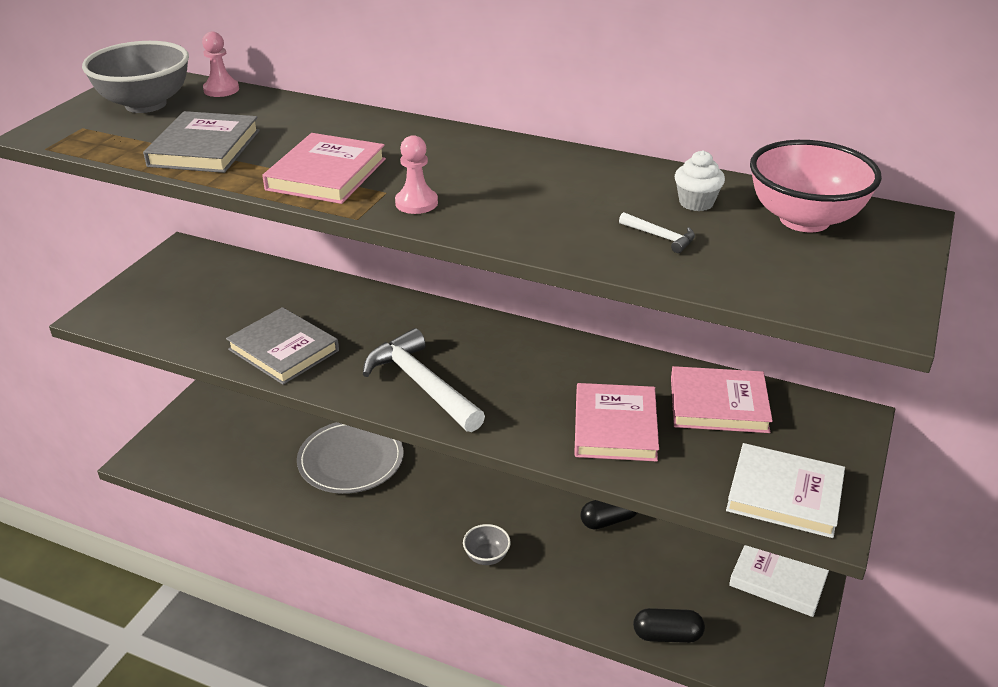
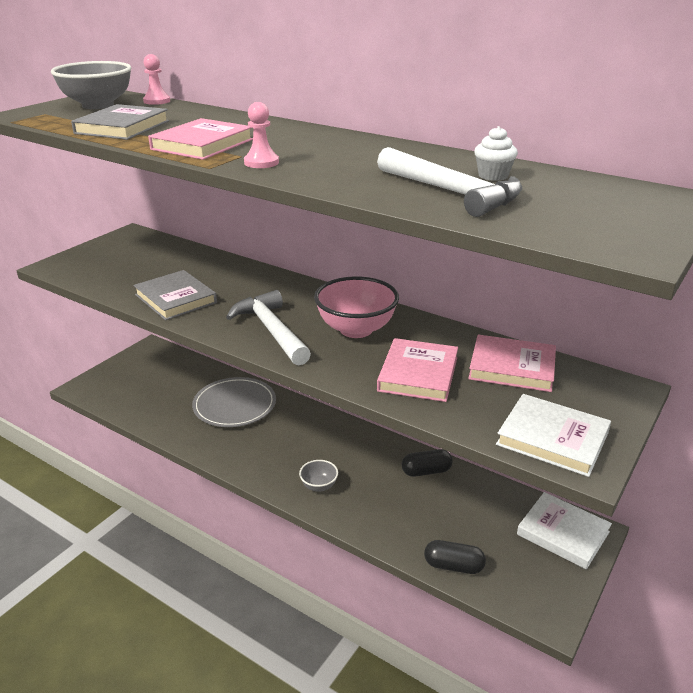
camera: 10 degrees right, 5 degrees down
white hammer [619,212,695,253] -> white hammer [377,147,523,217], size x2.38
pink bowl [750,140,882,232] -> pink bowl moved to [314,276,399,338]

